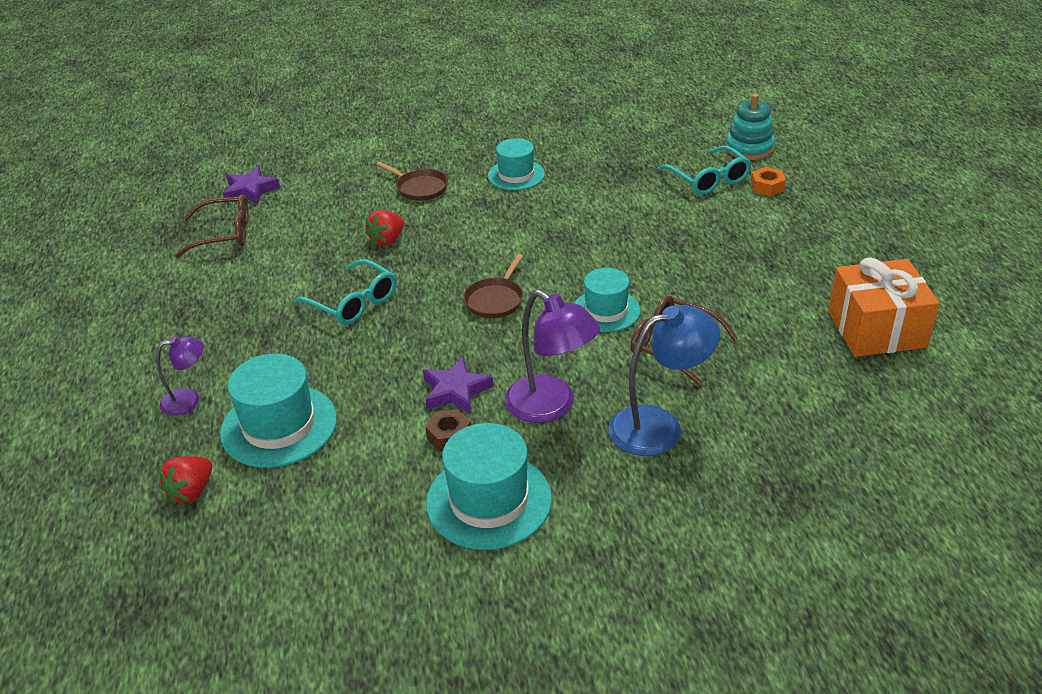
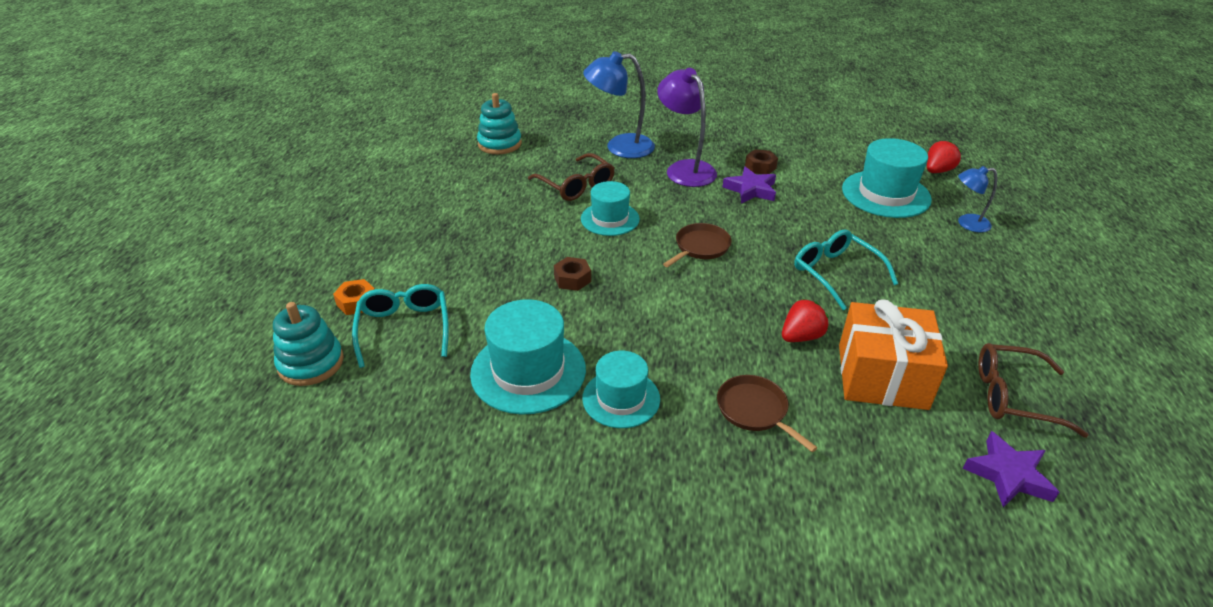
camera: 165 degrees left, 0 degrees up
purple lamp [156,336,204,416] -> blue lamp [958,166,997,232]
turquoise hat [426,423,552,550] -> turquoise hat moved to [470,299,586,415]
orange gift [828,258,940,357] -> orange gift moved to [839,299,948,410]
none -> turquoise stacking toy [477,93,522,154]
none -> brown nut [554,257,591,291]

